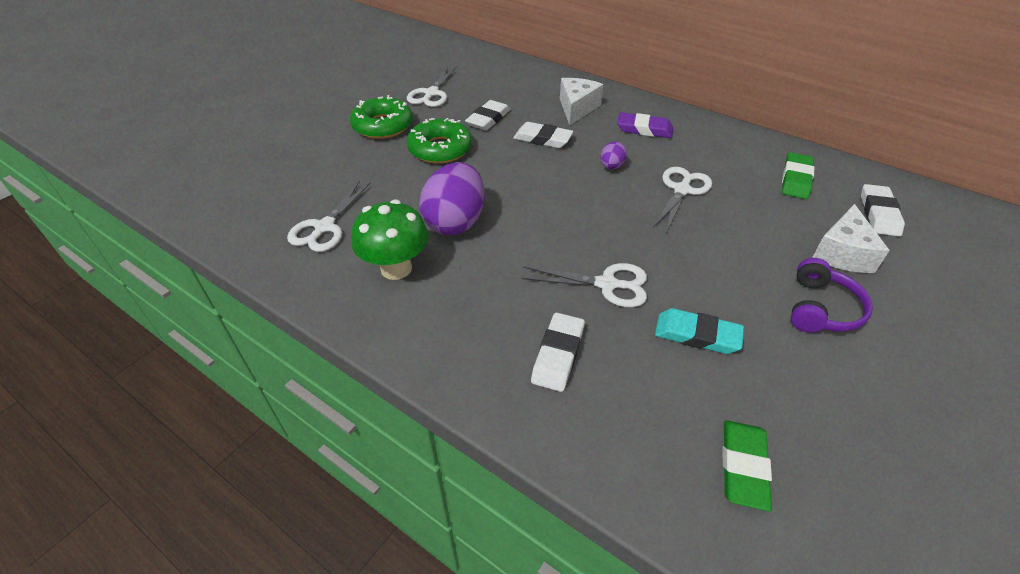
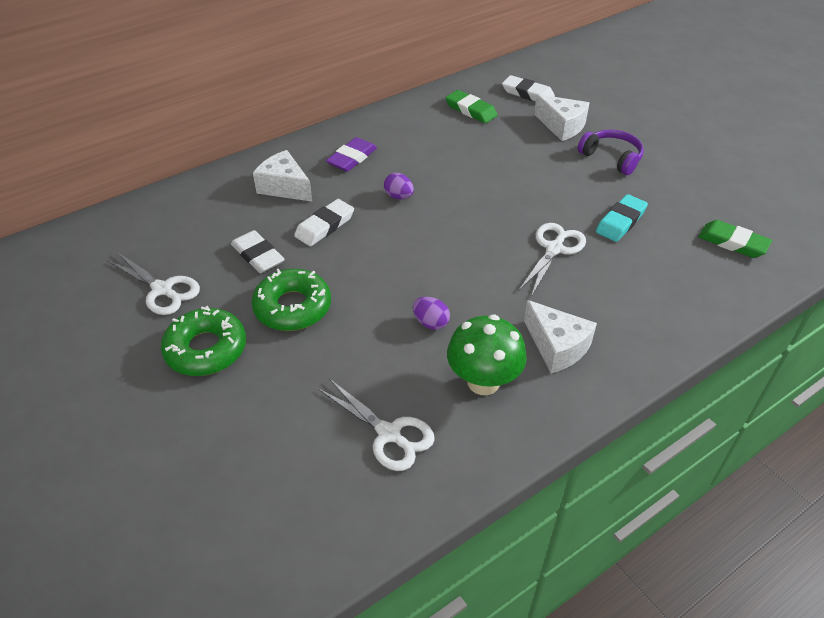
camera: 70 degrees left, 0 degrees up
purple egg [419,162,485,235] -> purple egg [413,297,450,330], size x0.47
white eraser [531,312,585,392] -> none
white scissors [653,167,712,232] -> none
none -> white cheese [524,300,597,373]

